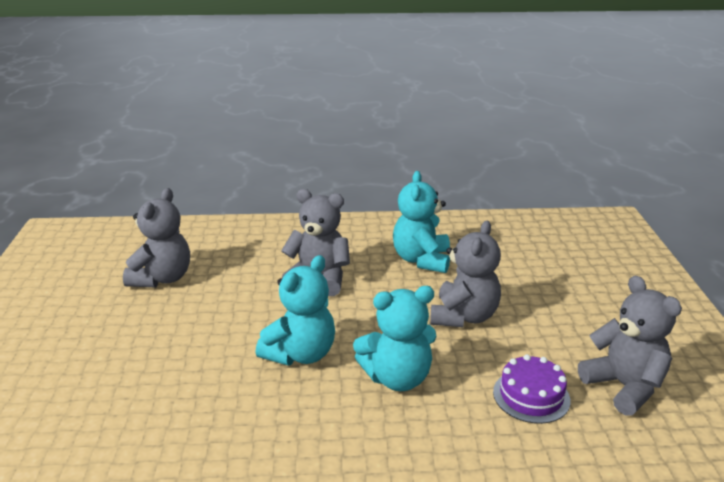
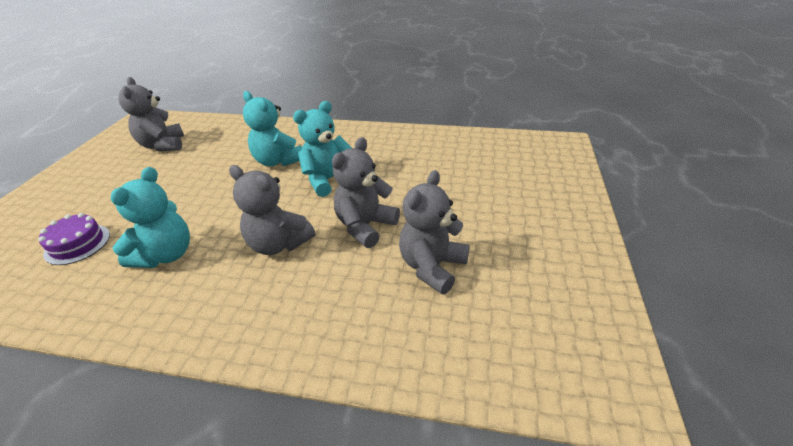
camera: 165 degrees left, 10 degrees up
turquoise teddy bear [353,286,437,391] -> turquoise teddy bear turned 135 degrees counterclockwise [243,91,302,166]
grey teddy bear [430,221,501,327] -> grey teddy bear moved to [332,137,400,248]
purple cake [493,354,570,424] -> purple cake moved to [38,213,110,265]

